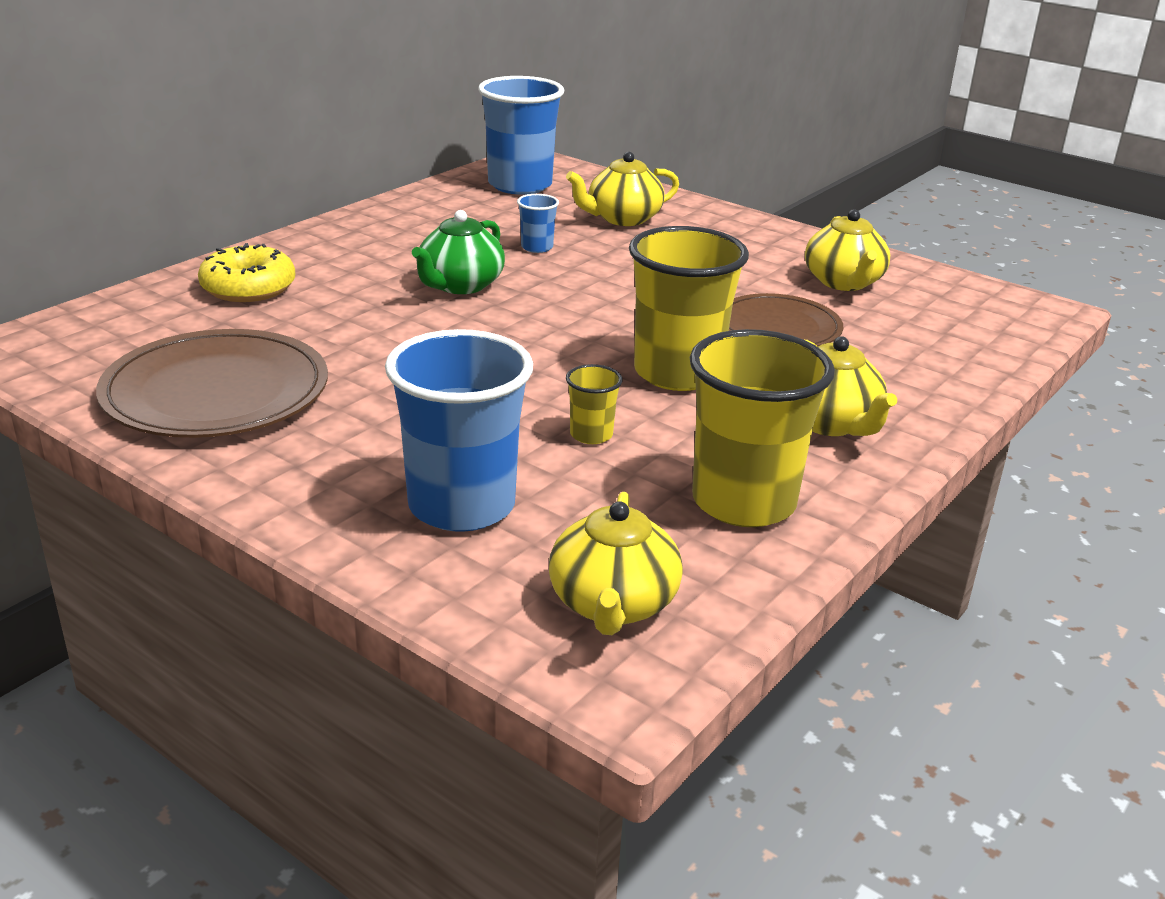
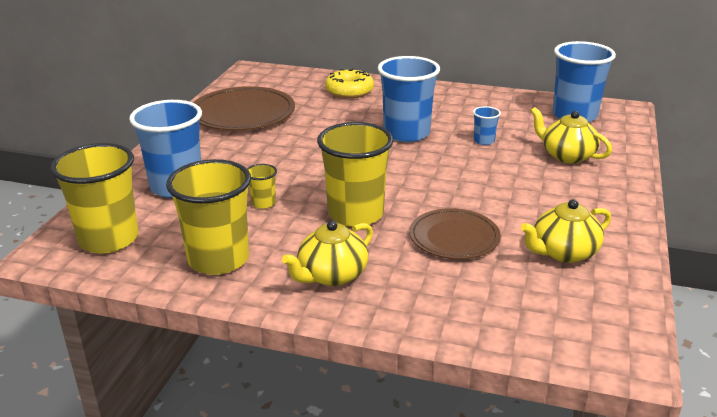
camera: 70 degrees right, 0 degrees up
green teapot [412,210,505,294] -> blue cup [378,56,440,142]
yellow teapot [549,492,683,635] -> yellow cup [50,143,138,253]

